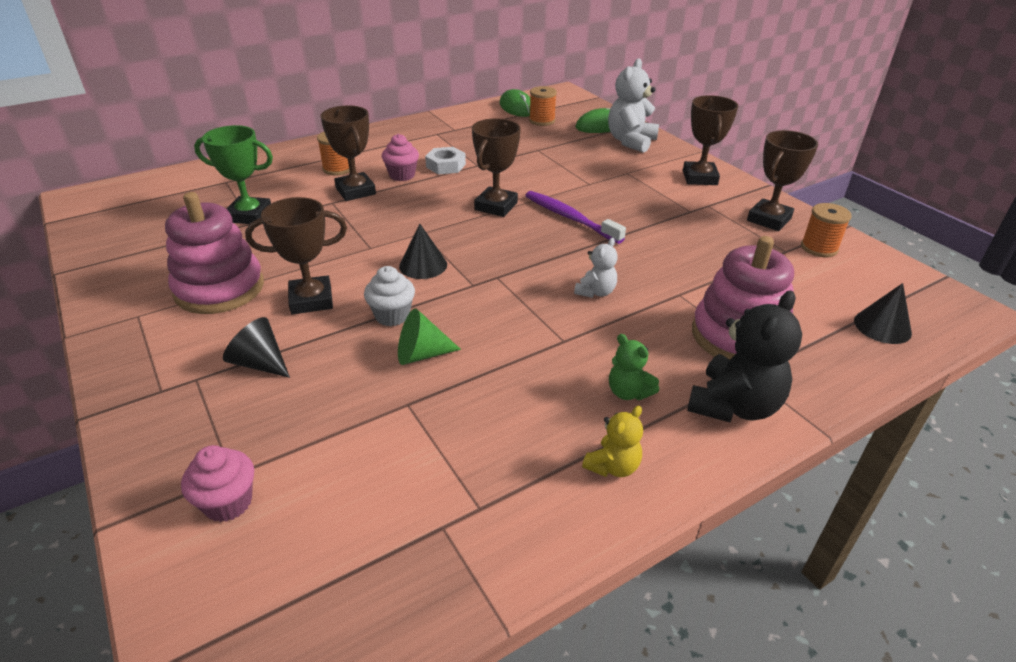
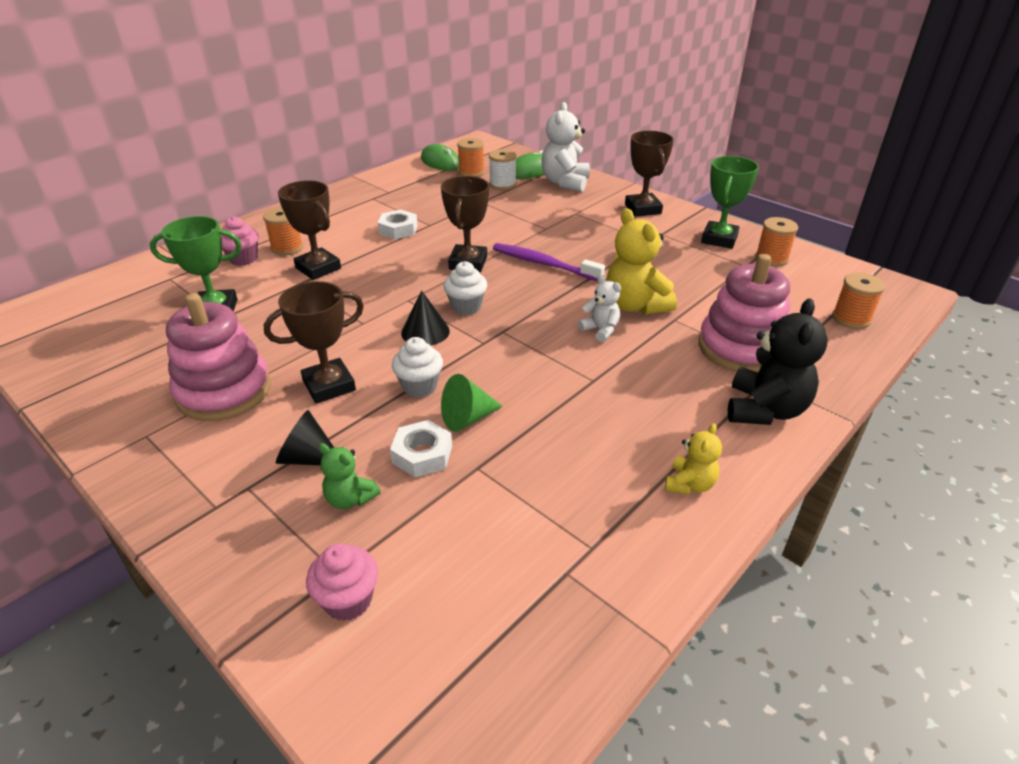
camera: 15 degrees left, 0 degrees up
pink cupcake [382,134,419,181] -> pink cupcake moved to [221,216,259,266]
white teddy bear [574,238,618,298] -> white teddy bear turned 60 degrees counterclockwise [578,275,621,342]
green teddy bear [609,334,659,400] -> green teddy bear moved to [318,443,381,509]
brown trophy [747,130,818,231] -> green trophy [701,156,759,249]
black cone [854,283,912,344] -> orange spool [832,273,885,329]
none -> white nut [390,420,452,477]
none -> white cupcake [444,261,487,315]
none -> white spool [489,149,516,190]
none -> yellow teddy bear [606,208,677,315]

